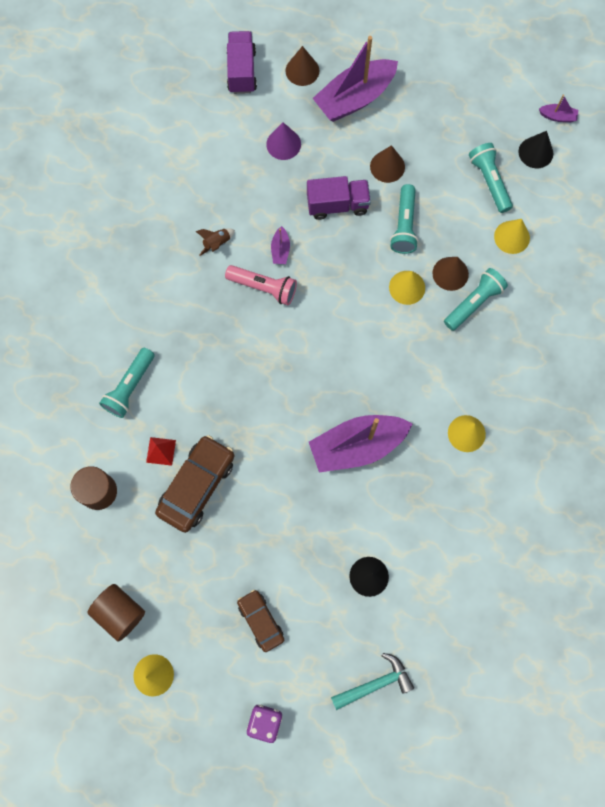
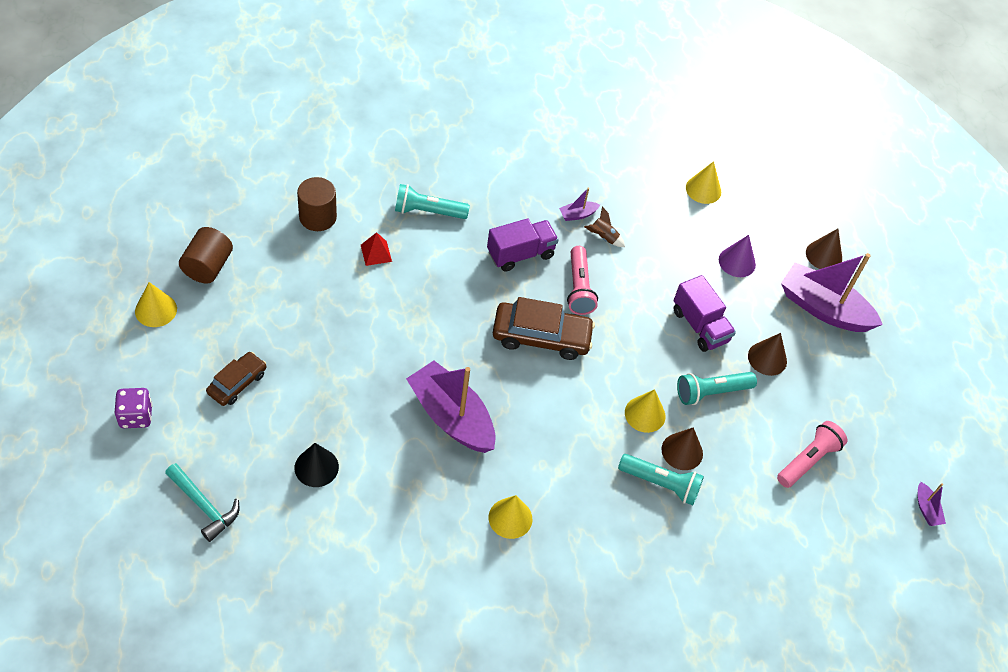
camera: 60 degrees right, 20 degrees down
brown car [155,435,234,533] -> brown car moved to [493,297,595,360]
purple truck [226,31,257,94] -> purple truck moved to [487,218,559,272]
purple boat [271,226,290,264] -> purple boat moved to [559,188,600,221]
turquoise flashlight [469,143,513,213] -> pink flashlight [777,421,847,488]
yellow cone [494,219,530,254] -> yellow cone moved to [686,161,721,204]
black cone [519,131,553,168] -> none

